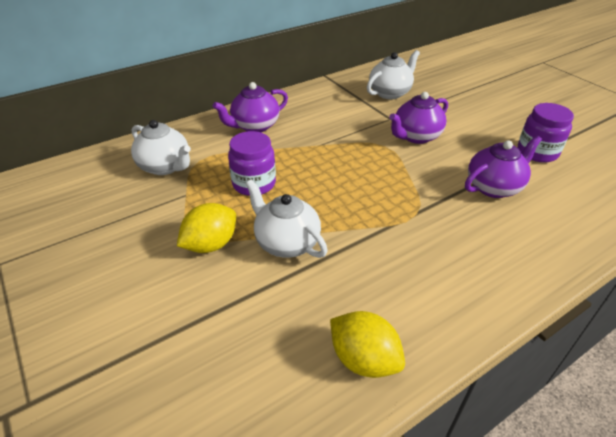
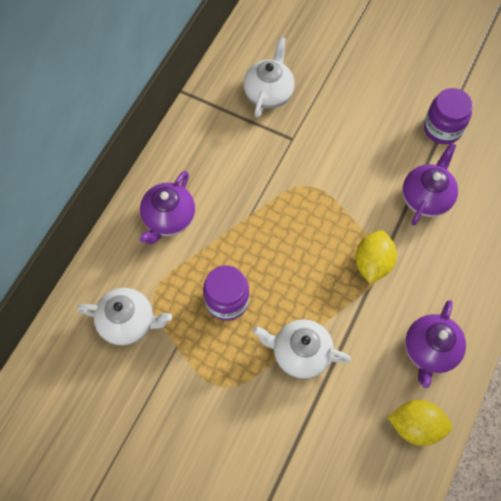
camera: 30 degrees left, 25 degrees up
yellow lemon [177,203,236,253] -> yellow lemon moved to [355,230,397,284]
purple teapot [389,92,448,144] -> purple teapot moved to [405,300,466,388]

